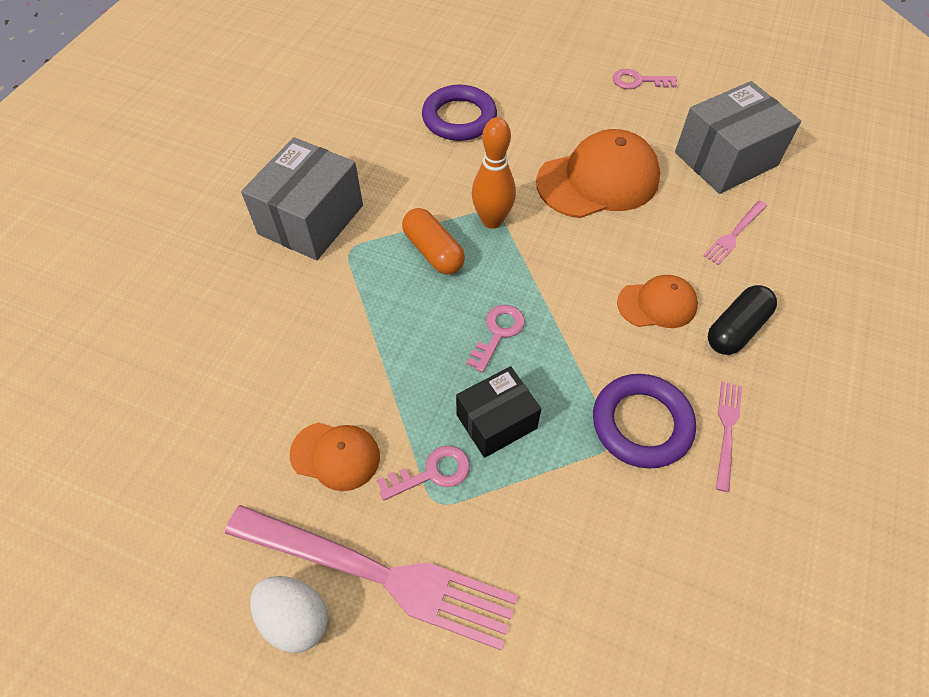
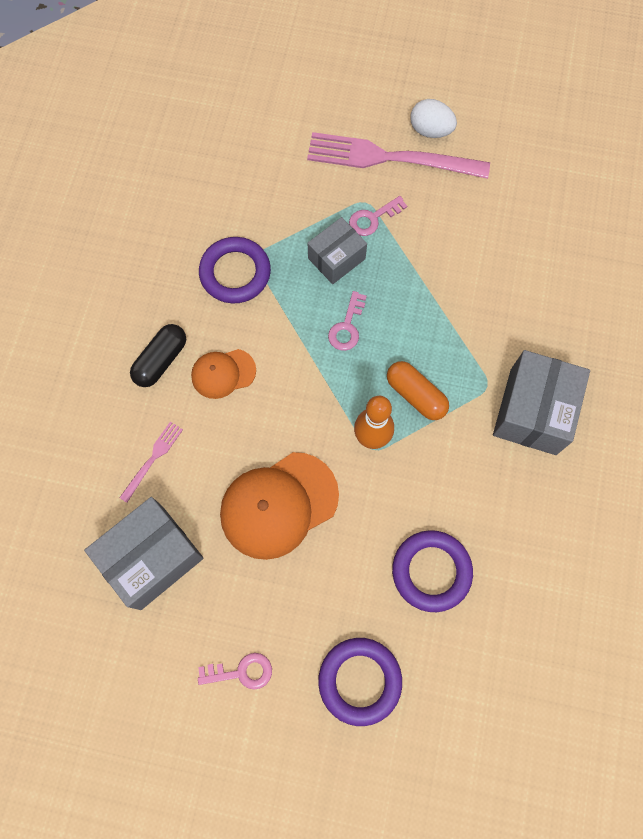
camera: 170 degrees right, 15 degrees up
orange cap [290,422,380,491] -> none
black box [456,366,541,458] -> grey box [308,217,367,284]
pink fork [716,382,742,492] -> none
none -> purple ring [318,638,402,726]

